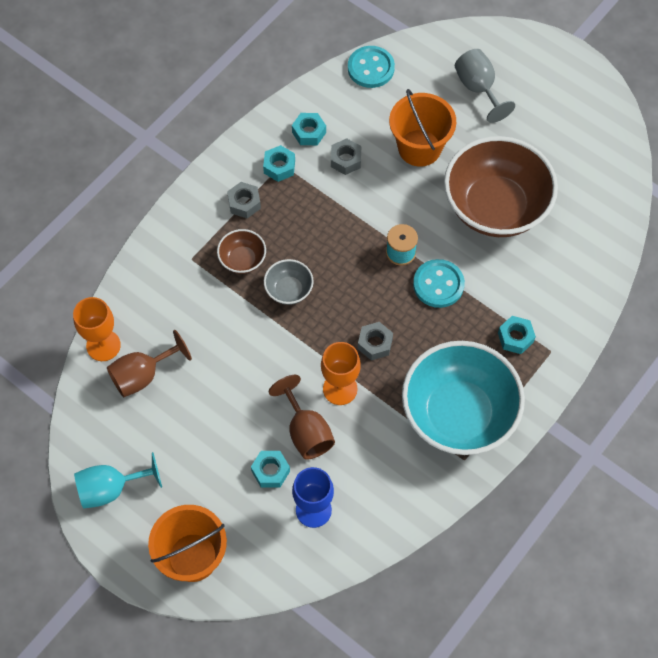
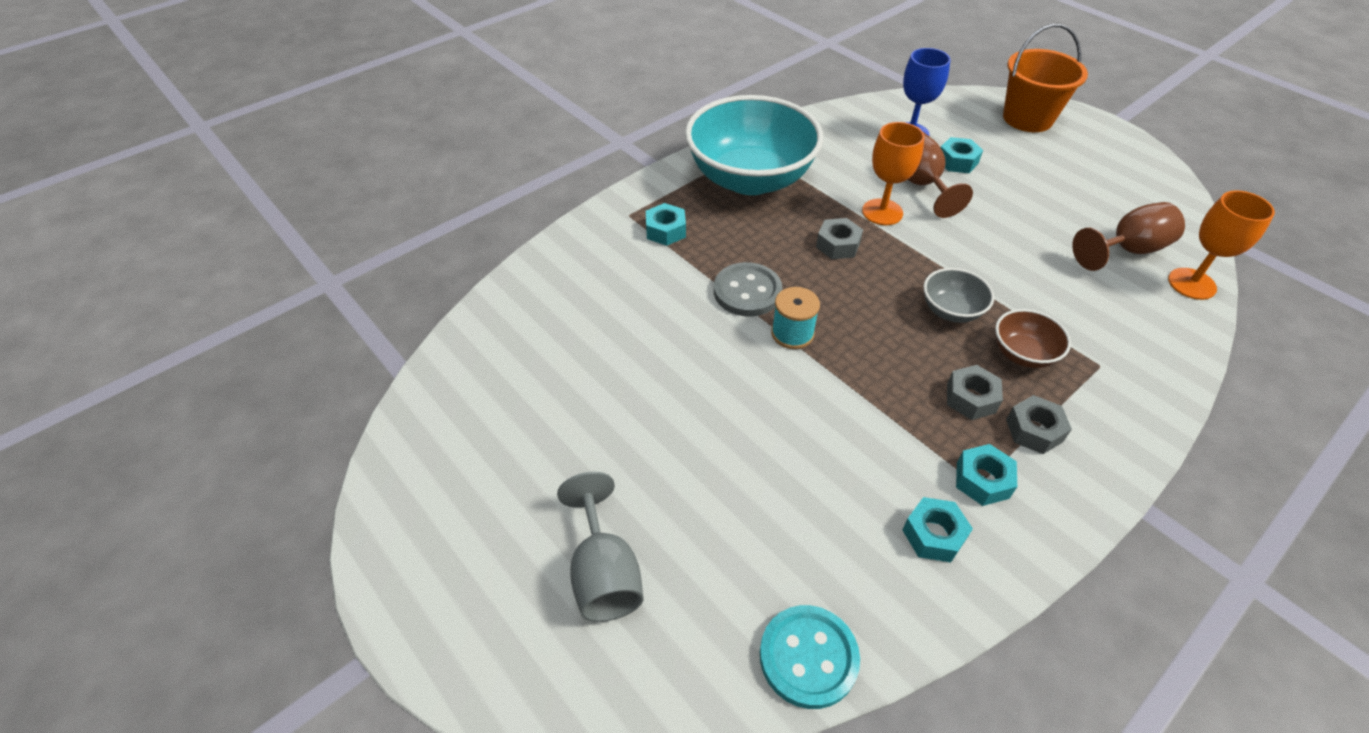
camera: 170 degrees left, 15 degrees down
turquoise goblet [74,452,162,509] -> none
grey nut [331,138,362,175] -> grey nut moved to [947,365,1003,420]
orange bucket [389,89,456,167] -> none
turquoise button [413,259,465,308] -> grey button [714,262,782,316]
brown bowl [444,136,558,237] -> none

